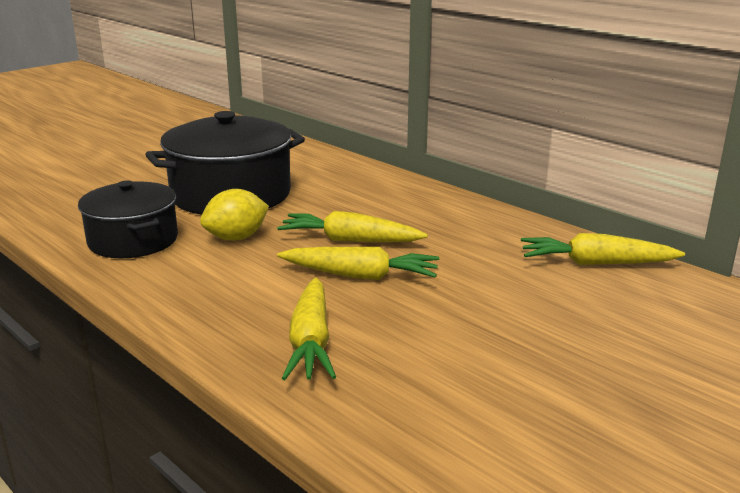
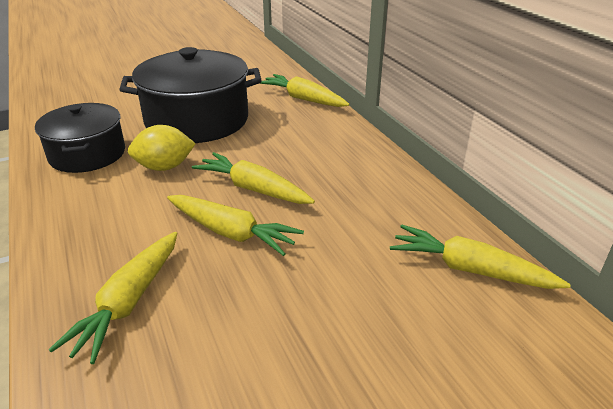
camera: 20 degrees right, 10 degrees up
none -> yellow carrot [259,74,350,107]

